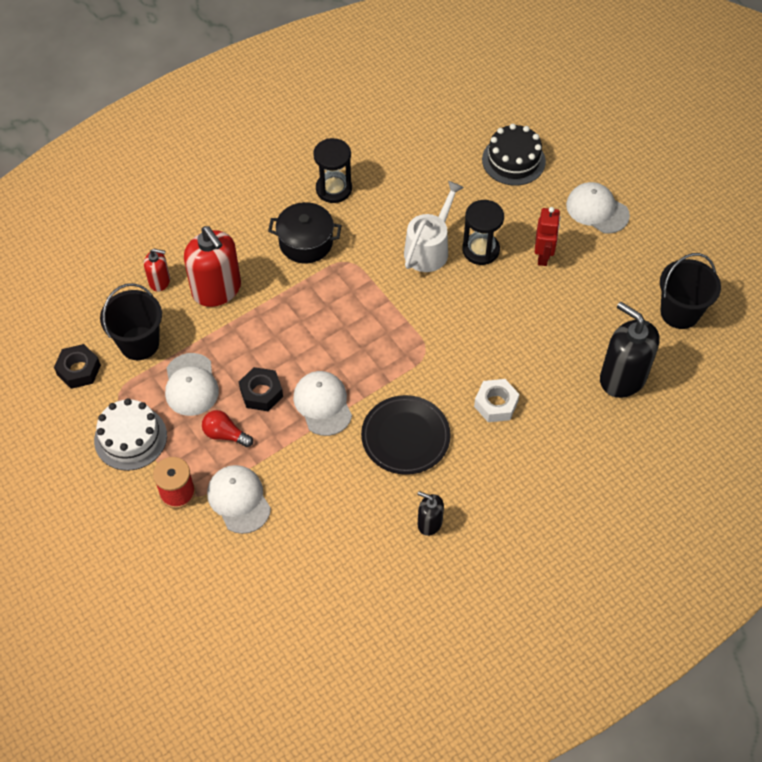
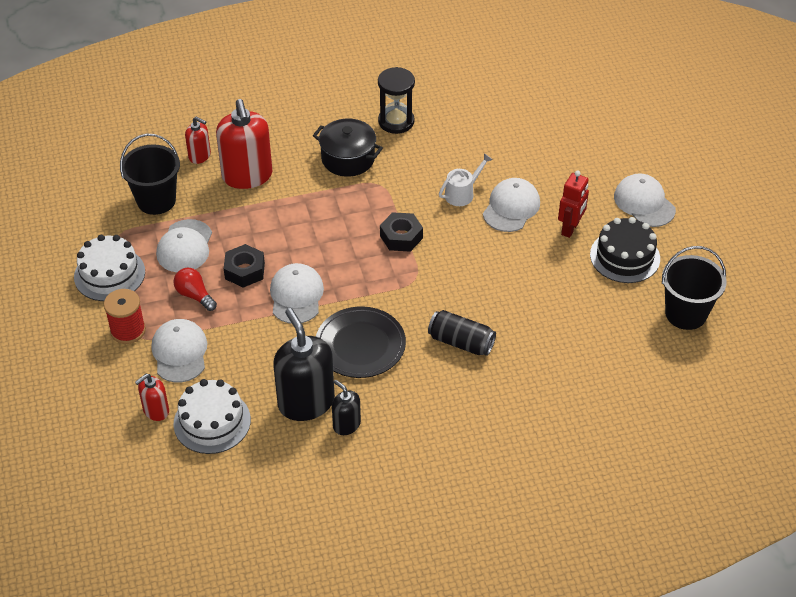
camera: 20 degrees right, 10 degrees down
black nut [54,344,101,389] -> black nut moved to [380,212,423,252]
white watering can [404,181,464,272] -> white watering can [439,153,493,206], size x0.64
black hourglass [462,200,504,265] -> white cap [483,178,540,232]
white nut [474,379,520,422] -> black can [428,310,496,356]
black cake [482,124,546,186] -> black cake moved to [590,217,660,283]
black soap dispenser [600,302,659,398] -> black soap dispenser moved to [273,308,335,421]
none -> red soap dispenser [135,374,169,421]
none -> white cake [174,379,251,454]

